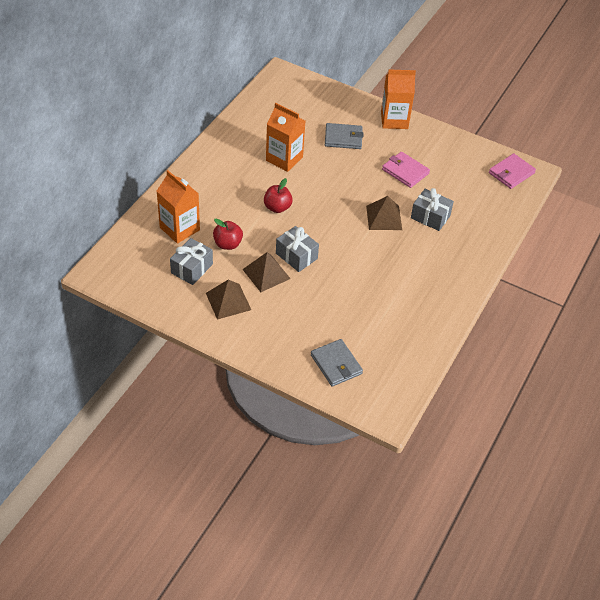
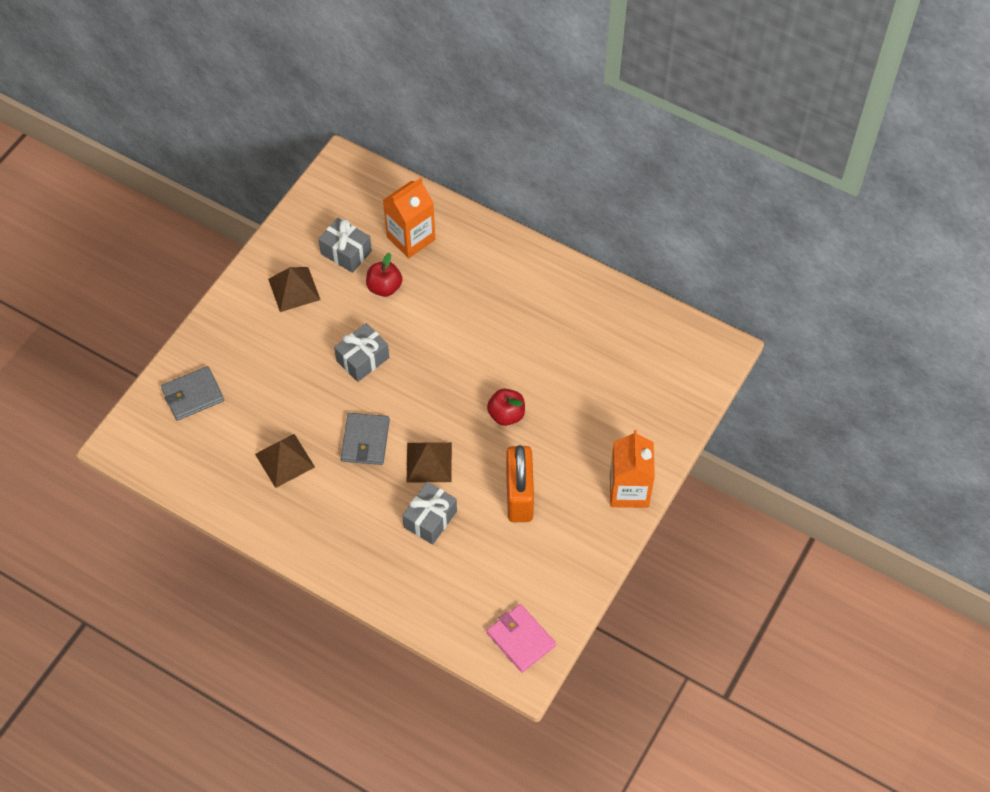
camera: 95 degrees right, 10 degrees up
brown pyramid [242,252,291,292] -> brown pyramid moved to [255,434,315,488]
red apple [264,178,293,213] -> red apple moved to [487,389,525,426]
orange carton [266,103,305,172] -> none
grey wallet [325,123,363,149] -> grey wallet moved to [341,413,390,465]
pink wallet [382,152,430,188] -> orange padlock [506,445,534,522]

